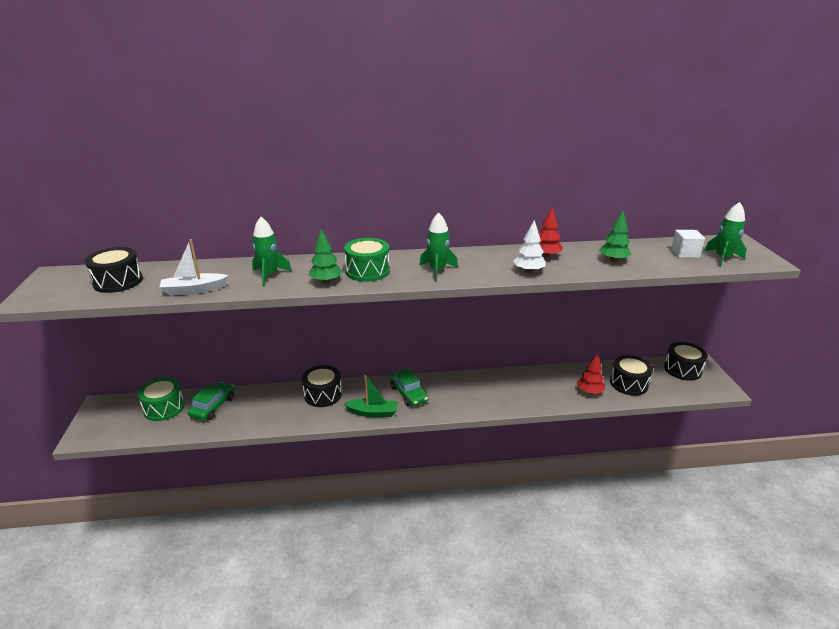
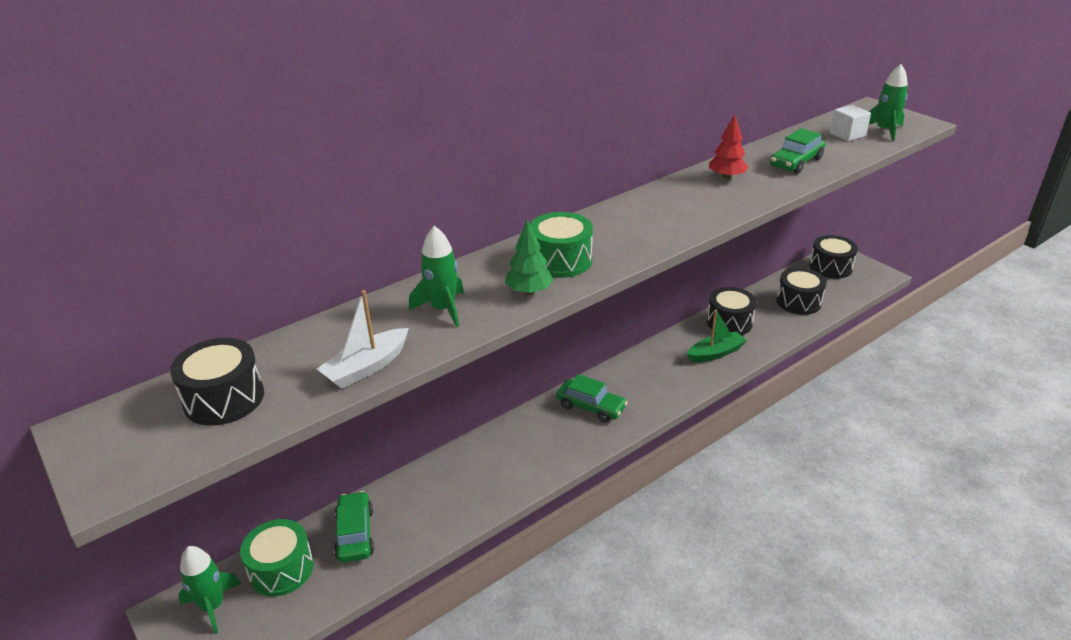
camera: 30 degrees left, 5 degrees up
black drum [302,365,342,407] -> black drum moved to [707,287,756,335]
green boat [343,375,398,417] -> green boat moved to [687,310,747,362]
green rocket [420,213,458,281] -> green rocket moved to [178,546,241,634]
white tree [513,220,546,273] -> none
red tree [577,354,605,394] -> none
green tree [599,211,632,262] -> green car [770,128,825,174]

